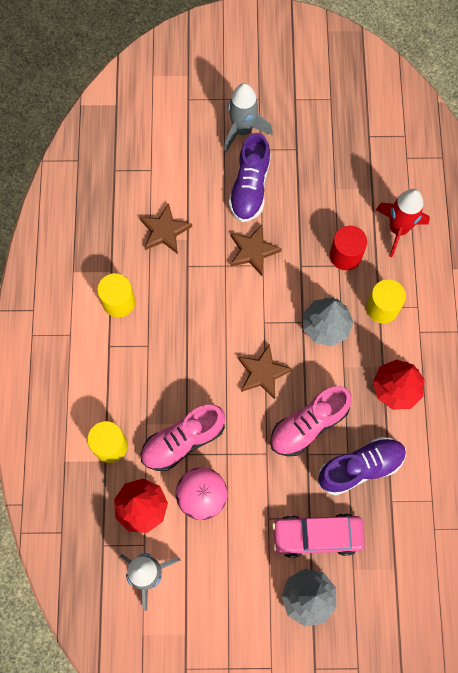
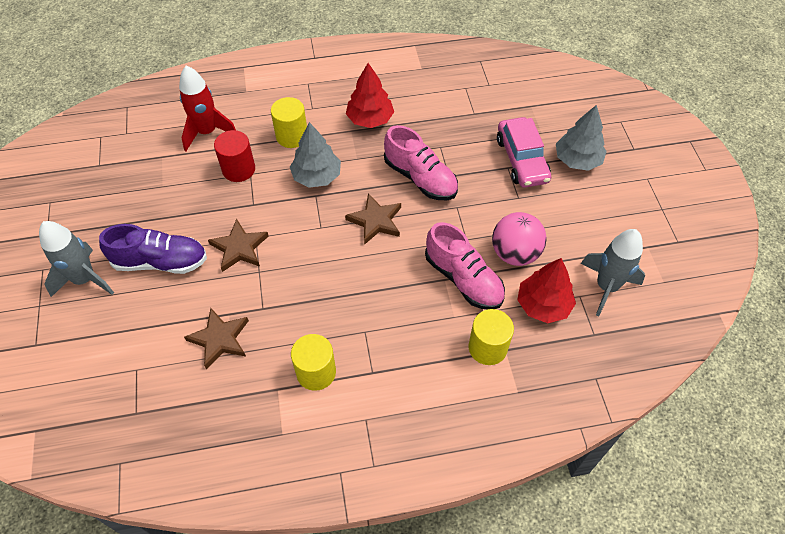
camera: 100 degrees left, 15 degrees down
purple shoe [318,437,406,495] -> none

